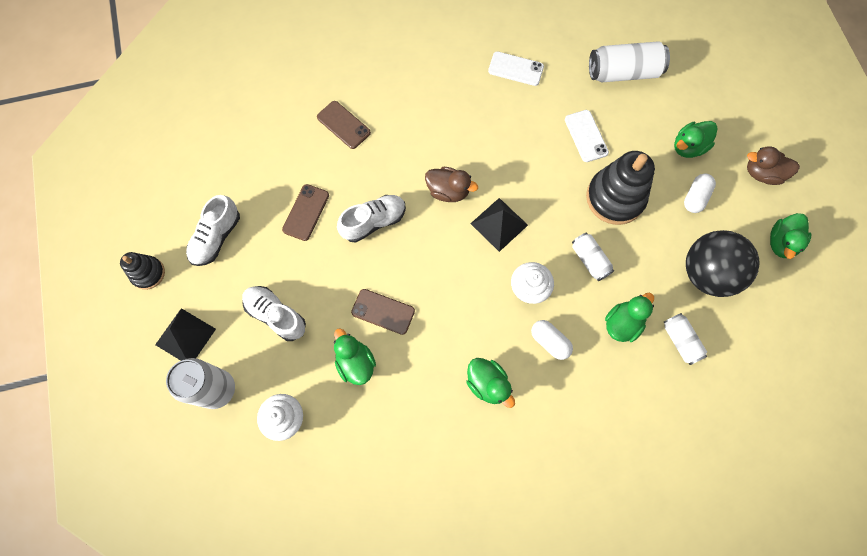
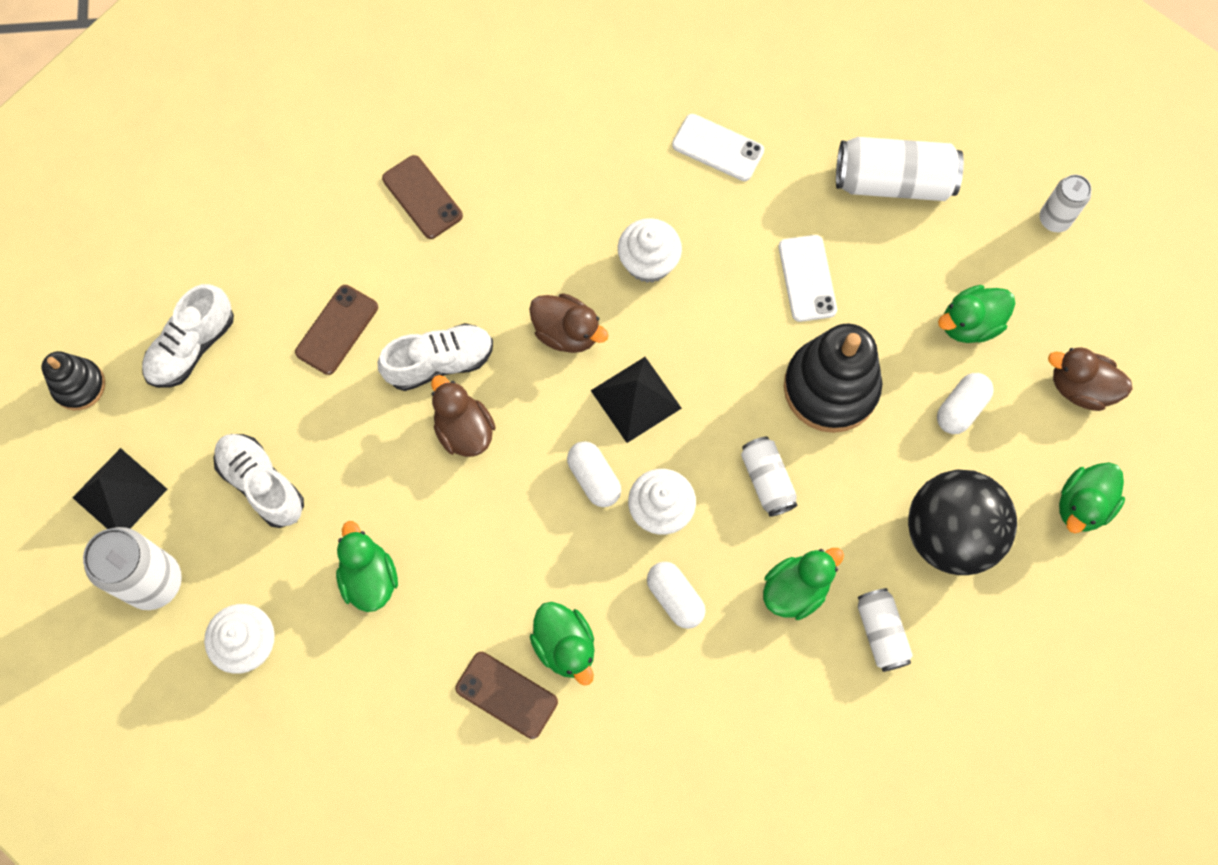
camera: 10 degrees right, 0 degrees up
brown phone [351,289,415,335] -> brown phone moved to [455,652,558,739]
none -> brown duck [431,375,496,457]
none -> white capsule [567,441,621,507]
none -> white cupcake [618,218,682,283]
none -> white can [1039,175,1091,232]

